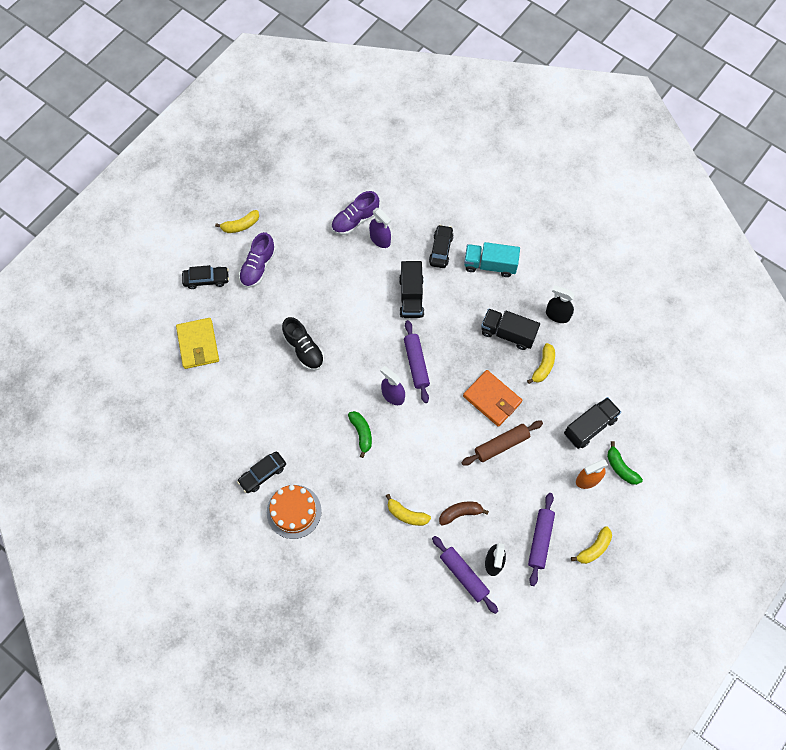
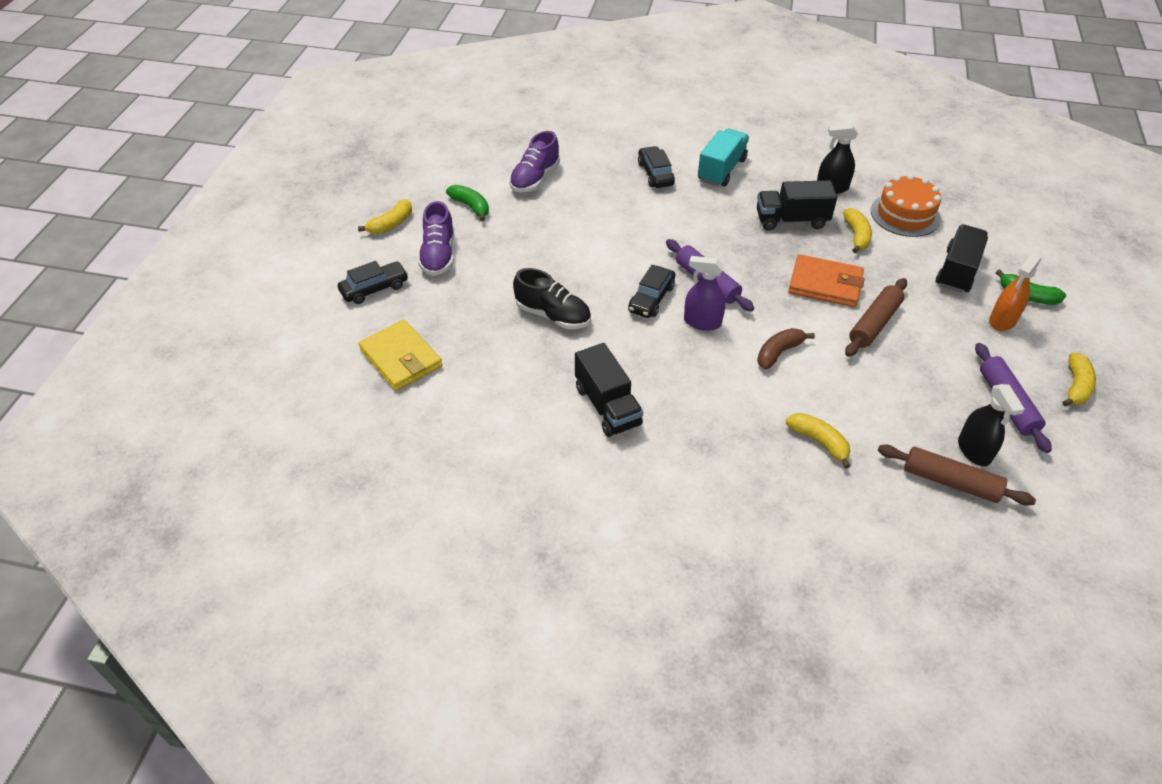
camera: 25 degrees left, 20 degrees down
black car [237,452,286,493] -> black car moved to [628,265,675,318]
orange cake [267,485,322,539] -> orange cake moved to [871,174,941,237]
green banana [348,411,372,458] -> green banana moved to [446,185,489,221]
purple spray bottle [369,208,391,248] -> none
yellow banana [386,494,431,526] -> yellow banana turned 135 degrees counterclockwise [786,413,850,469]
black truck [399,261,424,318] -> black truck moved to [575,343,643,437]
purple rolling pin [432,536,498,614] -> brown rolling pin [878,445,1036,506]
brown banana [439,502,489,525] -> brown banana moved to [757,328,815,369]
turquoise truck [464,242,520,277] -> turquoise truck turned 135 degrees clockwise [698,129,749,187]

